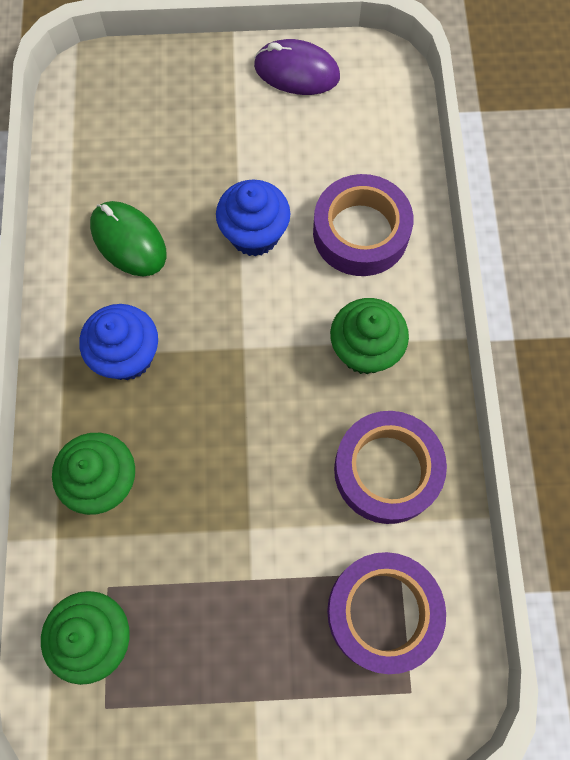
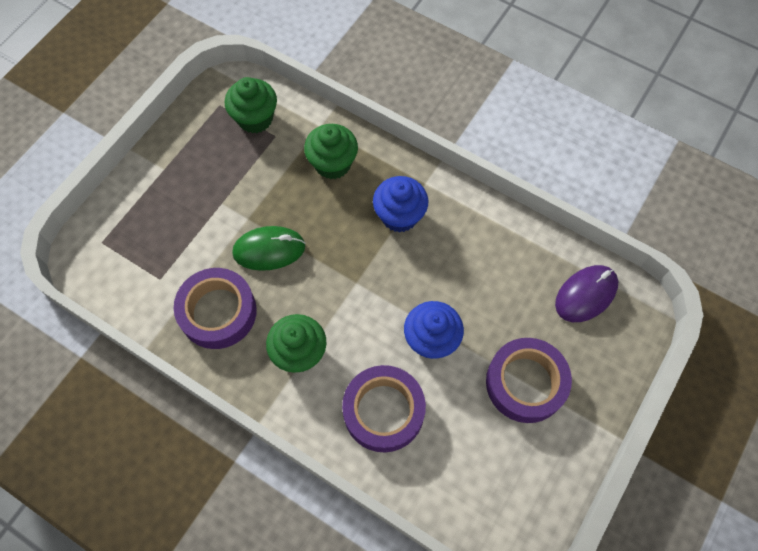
camera: 125 degrees right, 5 degrees down
green mouse [90,201,167,277] -> green mouse moved to [232,226,305,271]
purple mouse [254,39,340,95] -> purple mouse moved to [555,265,618,322]
purple tape [327,552,446,674] -> purple tape moved to [486,338,572,423]

